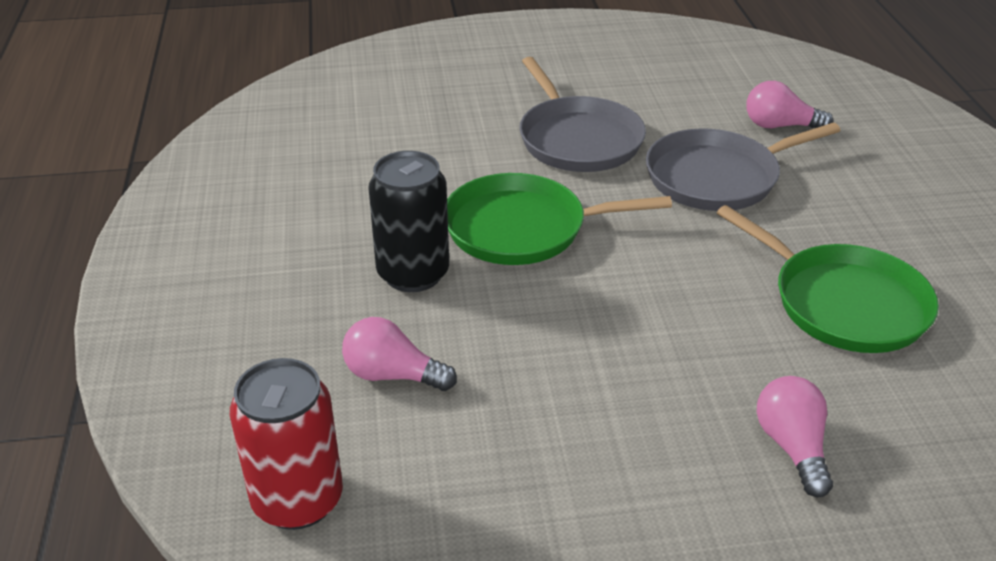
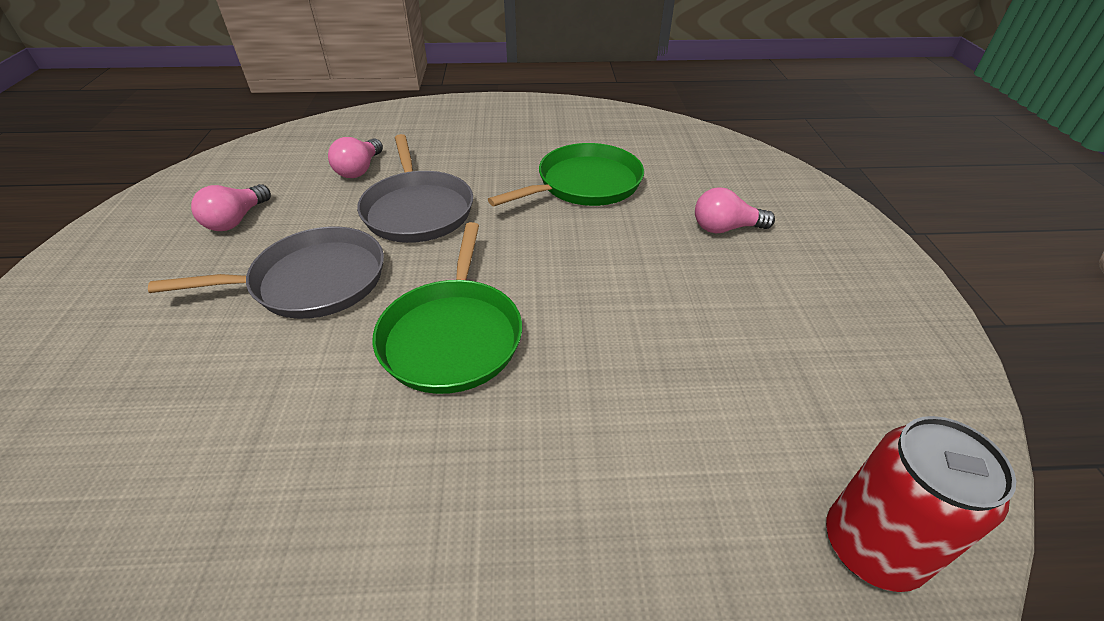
camera: 85 degrees left, 5 degrees up
pink light bulb [342,317,457,391] -> pink light bulb moved to [191,184,271,231]
black can [368,151,449,292] -> none

